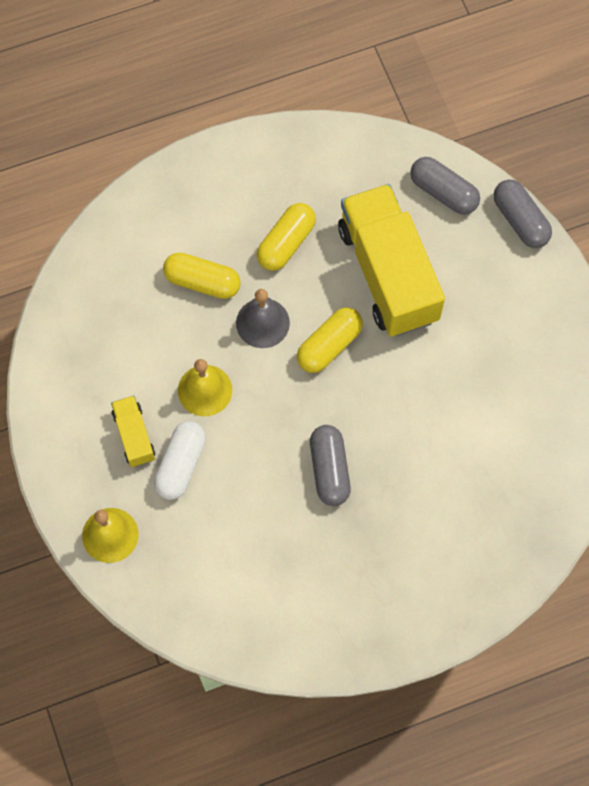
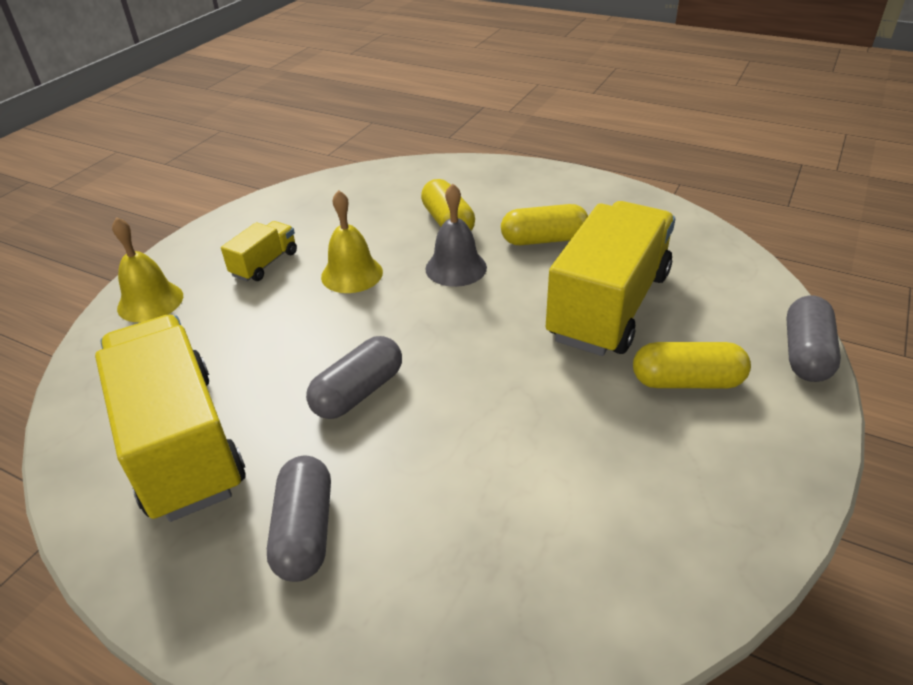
camera: 50 degrees right, 30 degrees down
white capsule [154,421,206,500] -> none
yellow capsule [297,307,363,373] -> yellow capsule moved to [633,342,751,388]
grey capsule [410,157,480,215] -> grey capsule moved to [267,456,331,582]
none -> yellow truck [95,315,246,522]

